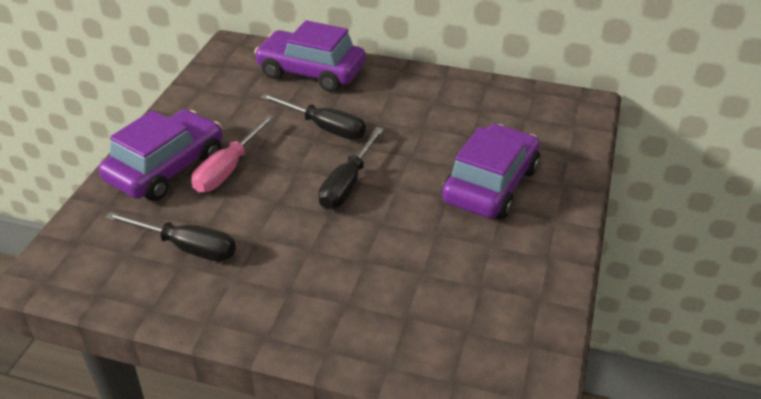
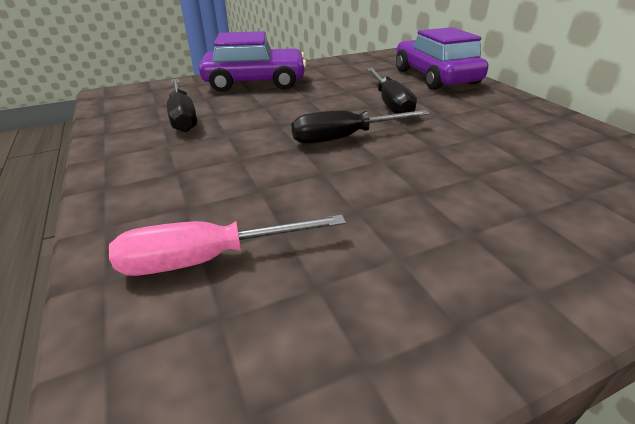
camera: 50 degrees right, 5 degrees down
pink screwdriver [192,115,274,193] -> pink screwdriver moved to [109,215,346,276]
purple car [441,124,540,220] -> none

